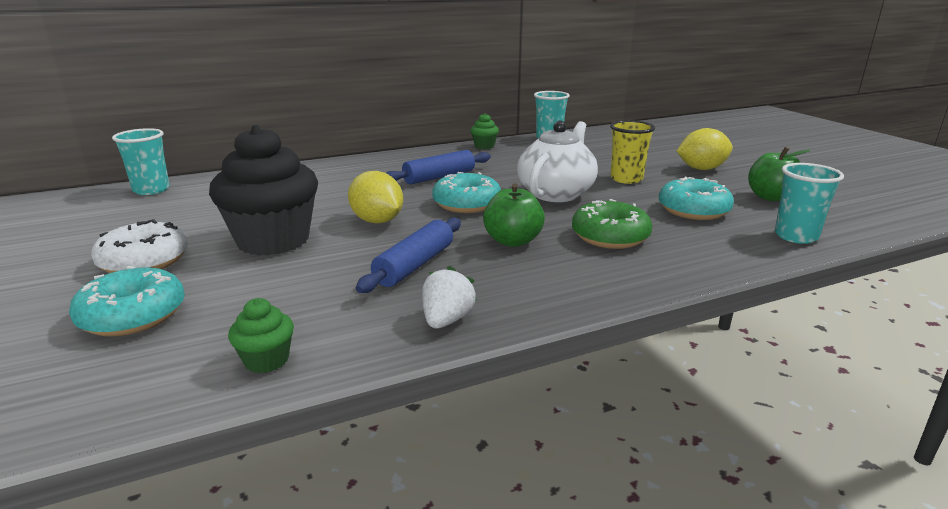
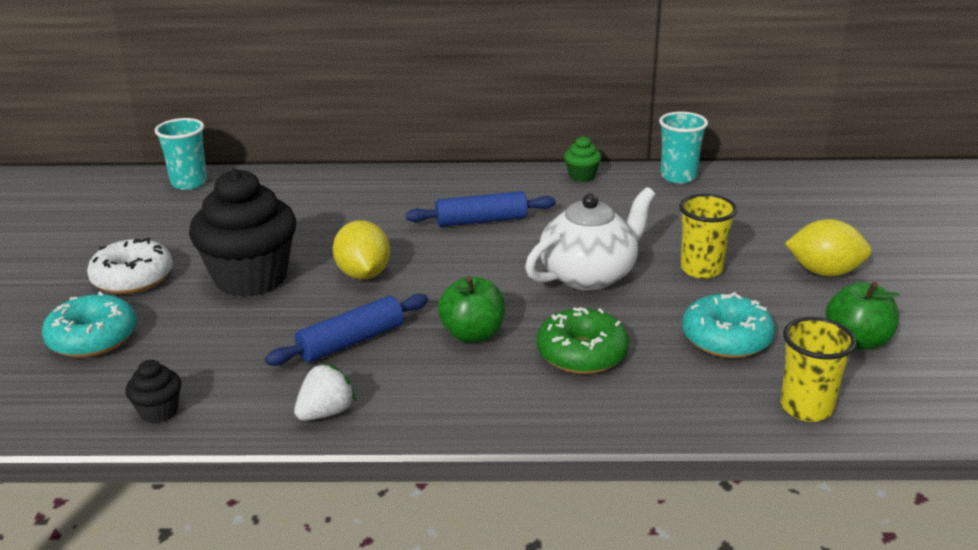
camera: 25 degrees right, 5 degrees up
green cupcake [228,298,294,373] -> black cupcake [125,360,181,423]
turquoise donut [432,172,501,213] -> none
turquoise cup [774,163,844,244] -> yellow cup [781,317,857,422]

